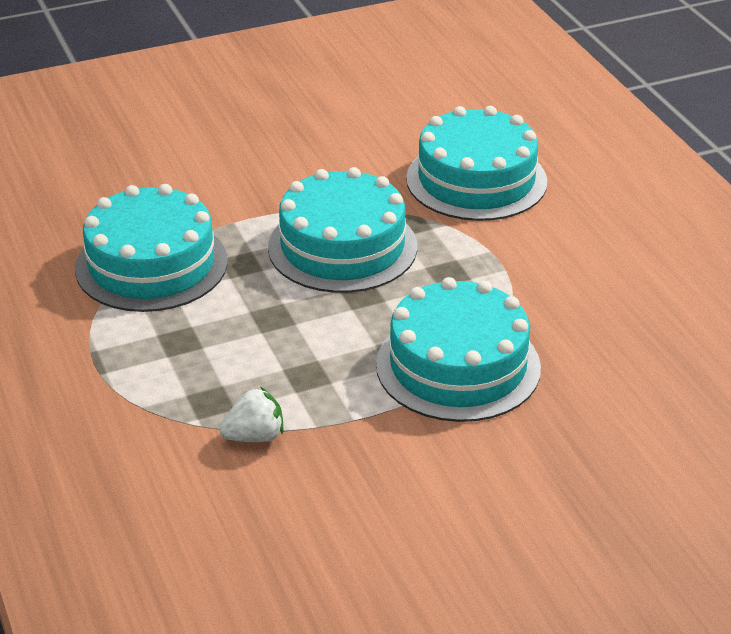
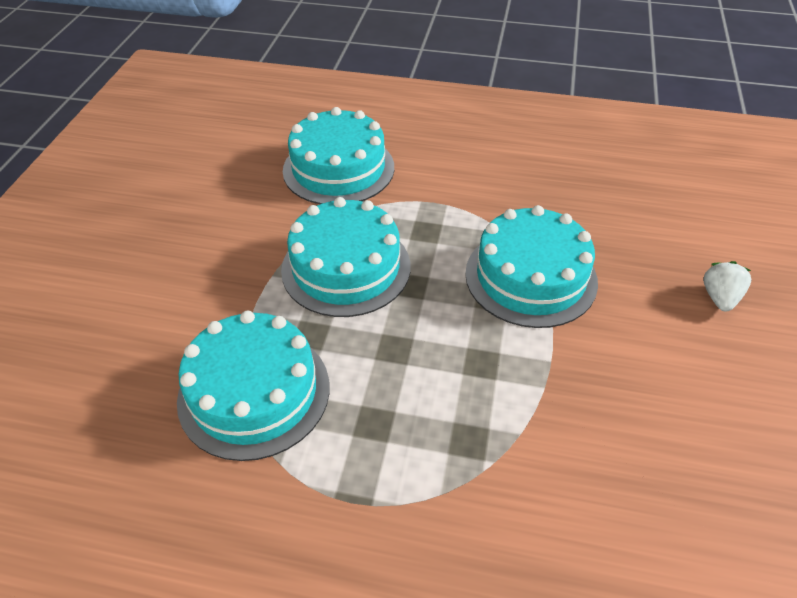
camera: 55 degrees left, 10 degrees up
white strawberry [219,387,283,442] -> white strawberry moved to [703,261,751,312]

